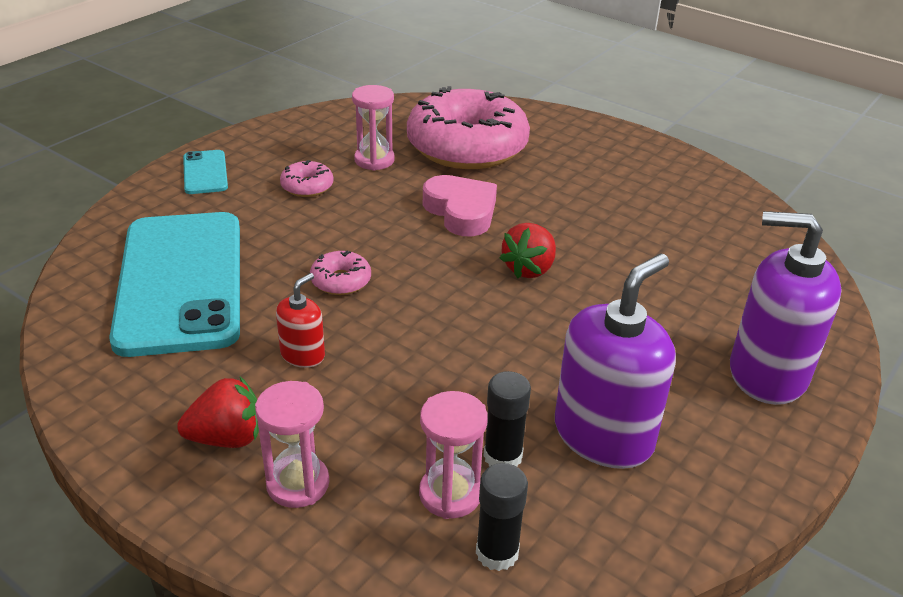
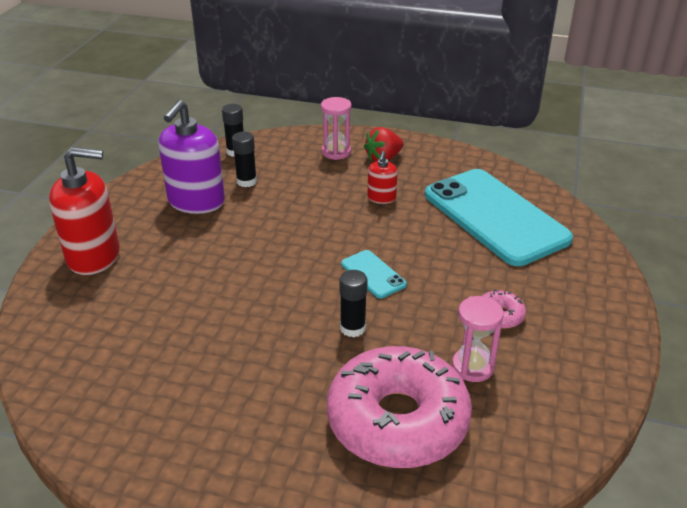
camera: 160 degrees right, 0 degrees up
turquoise phone [183,150,228,194] -> turquoise phone moved to [341,250,407,298]
pink donut [310,250,371,295] -> none
pink hourglass [419,391,488,519] -> none
pink heart [423,175,497,237] -> black glue stick [339,270,368,337]
red strawberry [500,223,556,279] -> none
purple soap dispenser [730,211,842,405] -> red soap dispenser [49,147,120,275]

